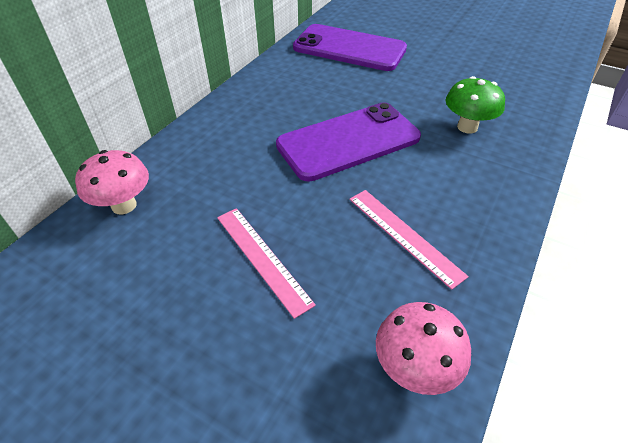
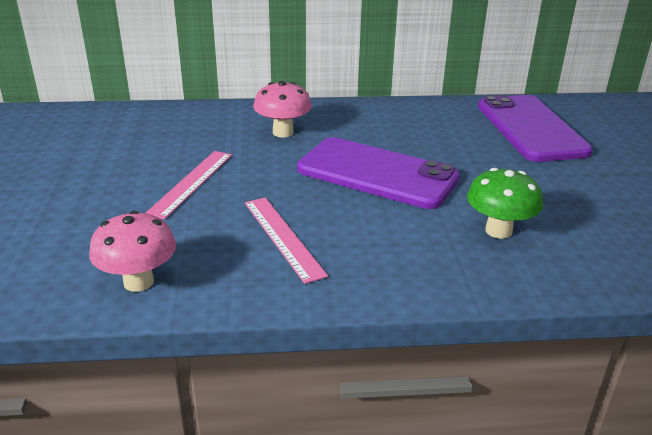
camera: 55 degrees right, 15 degrees down
pink mushroom [75,150,149,215] -> pink mushroom moved to [253,81,312,138]
pink ruler [349,190,469,290] -> pink ruler turned 45 degrees counterclockwise [245,197,328,284]

